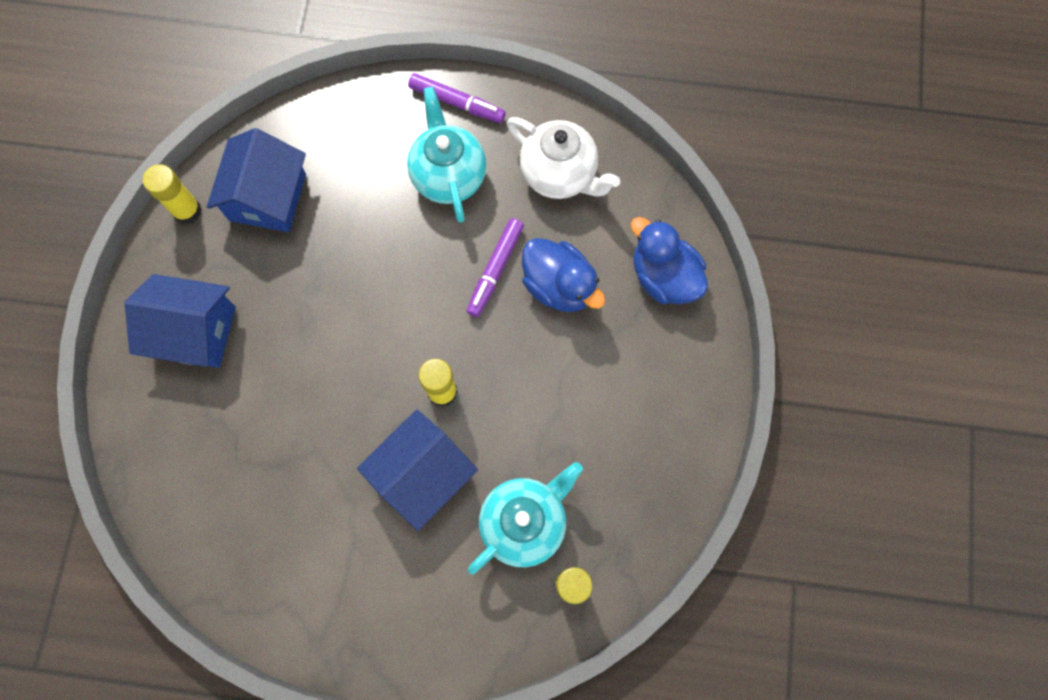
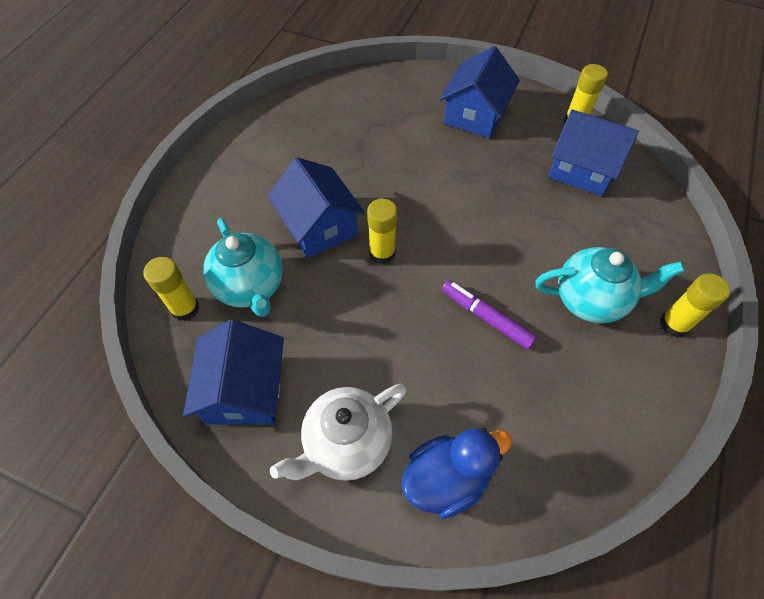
camera: 105 degrees right, 15 degrees down
purple marker [408,73,506,123] -> yellow glue stick [660,273,730,337]
white teapot [507,117,620,199] -> white teapot moved to [270,384,407,481]
blue duck [522,238,605,312] -> none
none -> blue house [183,320,284,425]

